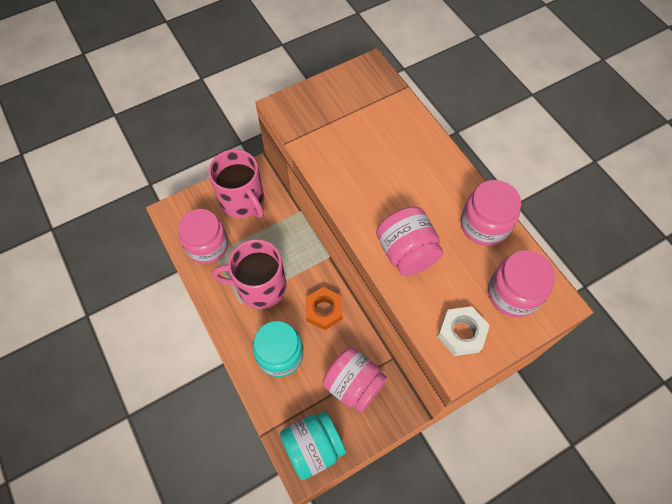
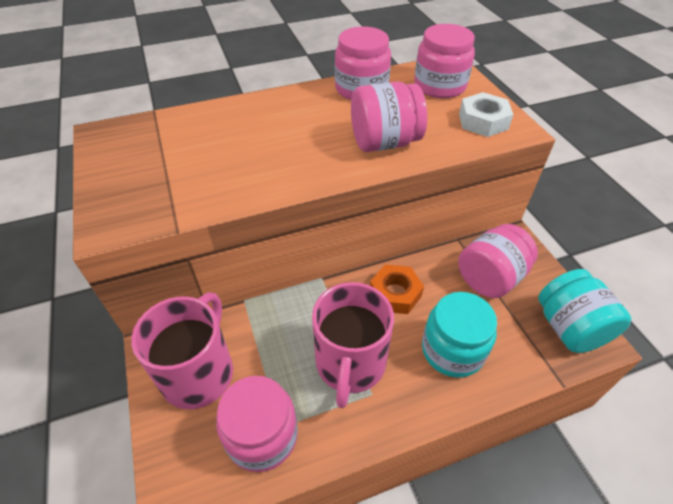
camera: 80 degrees left, 15 degrees down
pink mug [208,149,264,218] -> pink mug turned 45 degrees counterclockwise [131,292,233,409]

